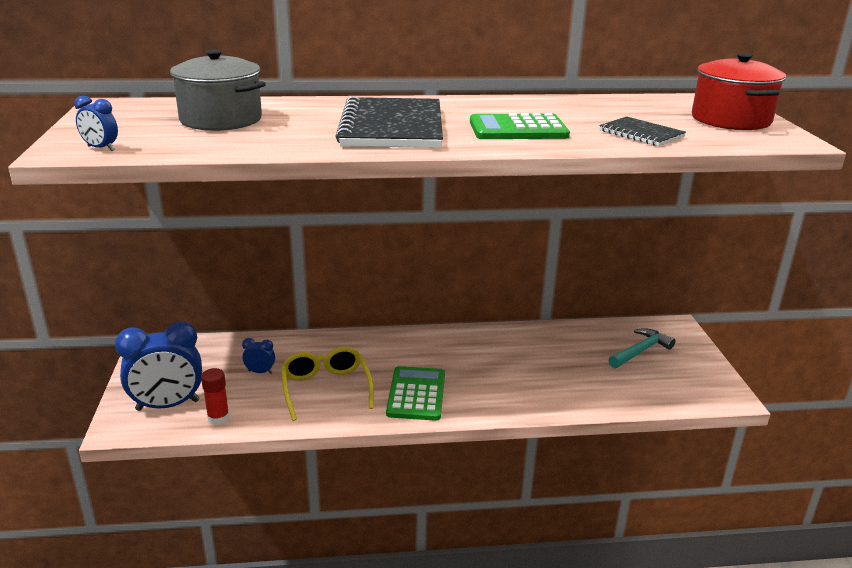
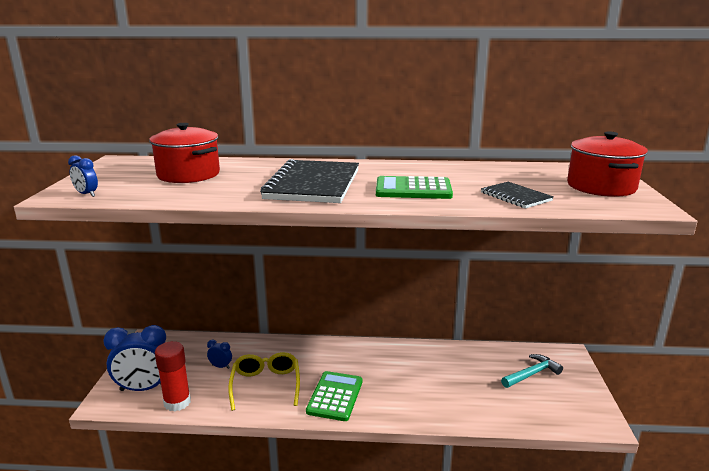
camera: 10 degrees right, 5 degrees down
grey pot [170,49,266,131] -> red pot [149,123,220,183]
red glue stick [201,368,230,425] -> red glue stick [155,341,191,412], size x1.55

